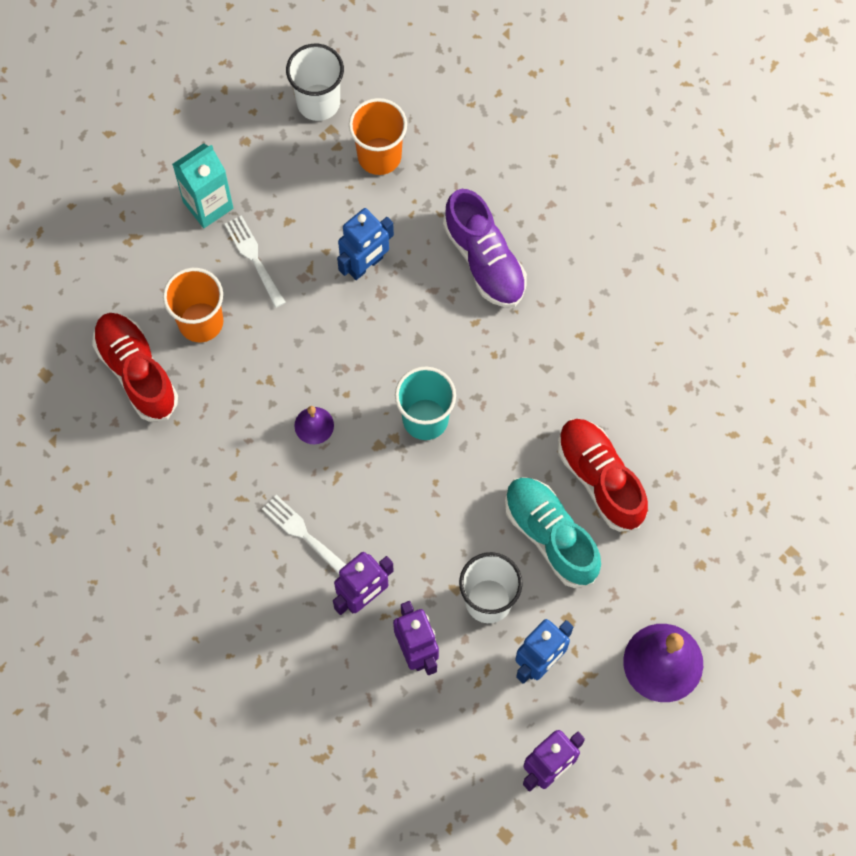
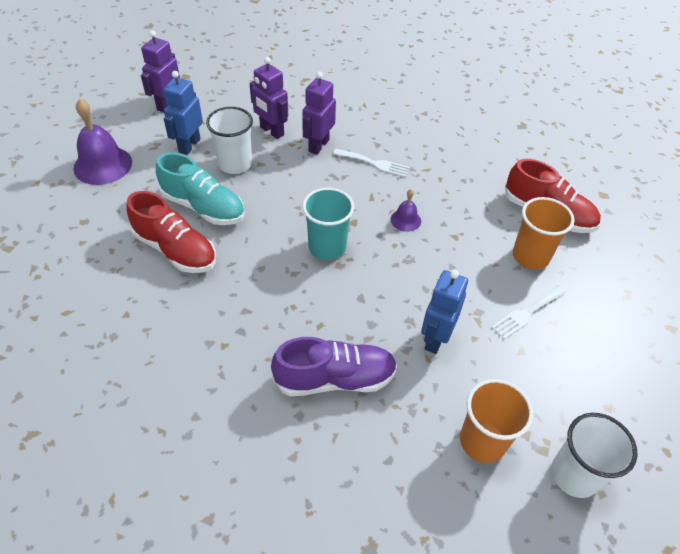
camera: 155 degrees right, 20 degrees down
turquoise carton [172,143,233,228] -> none
white fork [224,215,286,308] -> white fork turned 105 degrees clockwise [492,285,567,339]
purple shoe [443,189,527,307] -> purple shoe turned 135 degrees clockwise [271,337,397,396]

